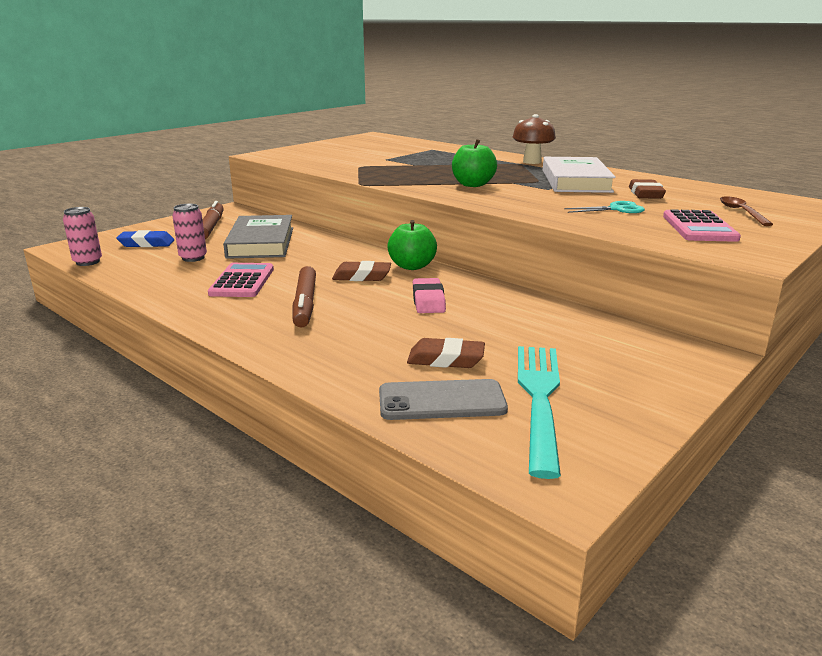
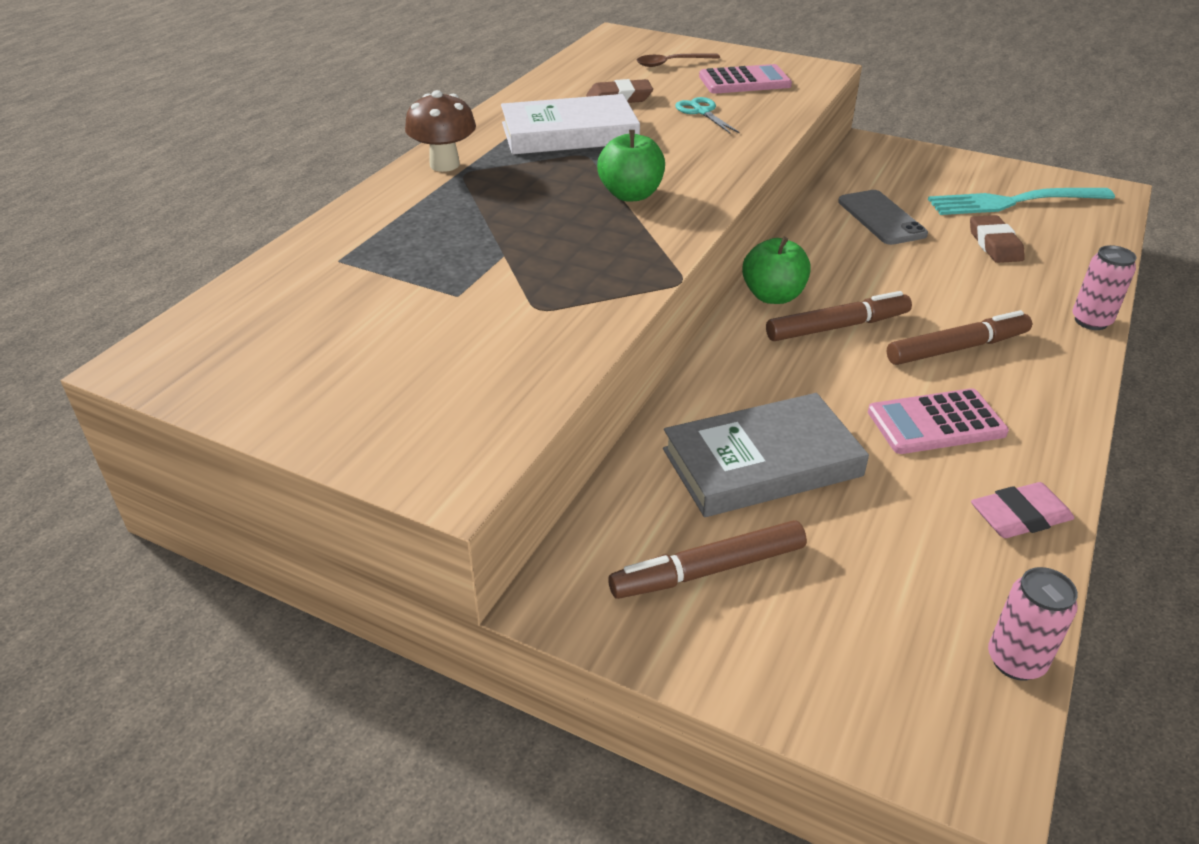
camera: 105 degrees left, 15 degrees up
blue eraser [116,230,174,247] -> none
pink can [172,204,207,262] -> pink can moved to [1072,245,1136,330]
brown eraser [332,261,391,281] -> brown marker [766,291,912,341]
grey phone [379,379,508,420] -> grey phone moved to [838,190,928,245]
pink eraser [413,278,446,313] -> pink eraser moved to [971,482,1074,538]

